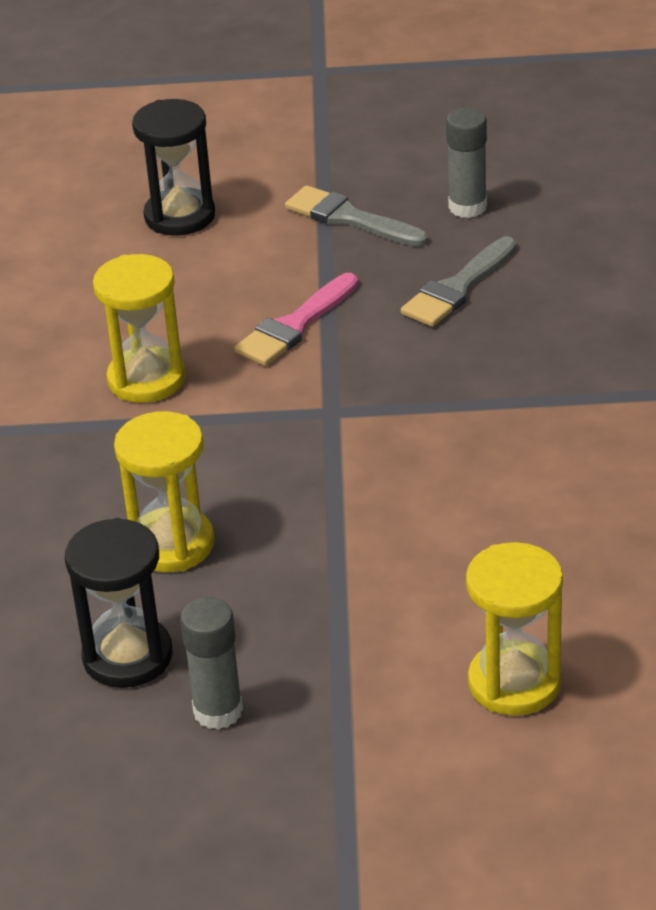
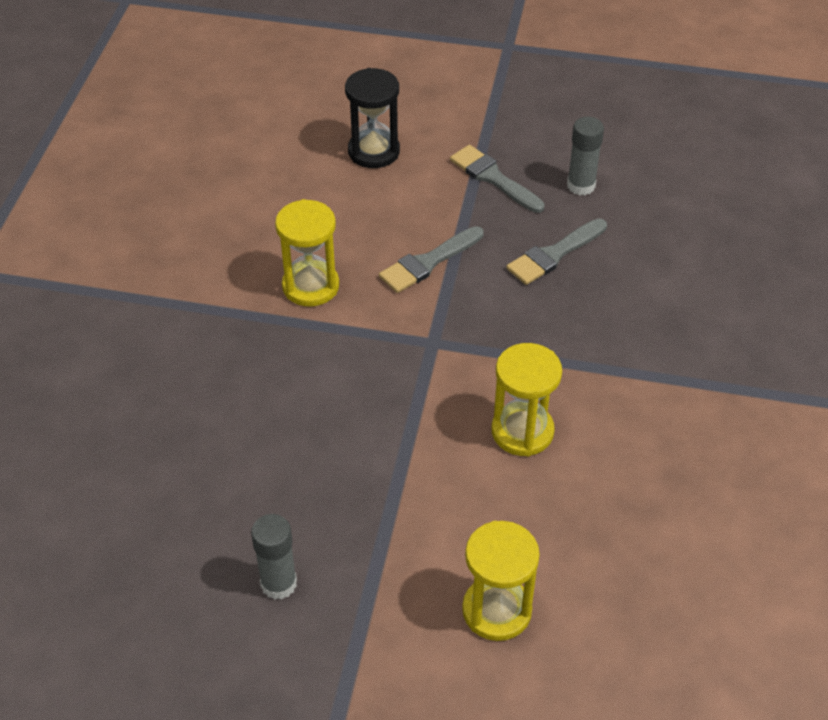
camera: 10 degrees right, 10 degrees up
black hourglass [65,518,172,688] -> none
yellow hourglass [114,411,215,572] -> yellow hourglass moved to [491,343,562,456]
pink brush [234,273,358,366] -> grey brush [379,226,484,293]

